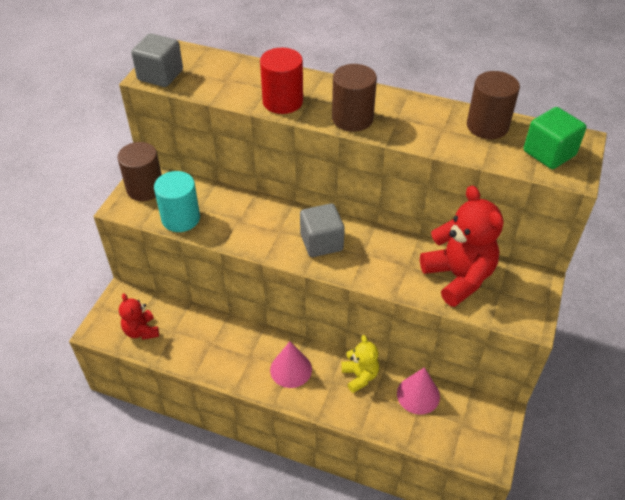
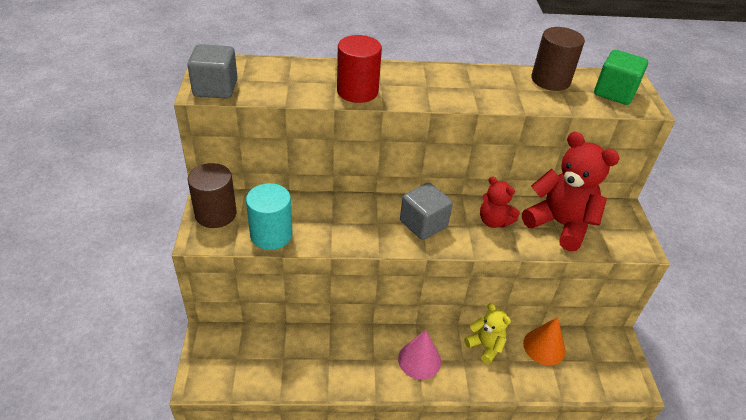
camera: 25 degrees left, 5 degrees down
red teddy bear [119,293,159,340] -> red teddy bear moved to [480,177,520,228]
brown cylinder [332,64,377,132] -> none
pink cone [397,367,440,414] -> orange cone [523,317,566,366]

